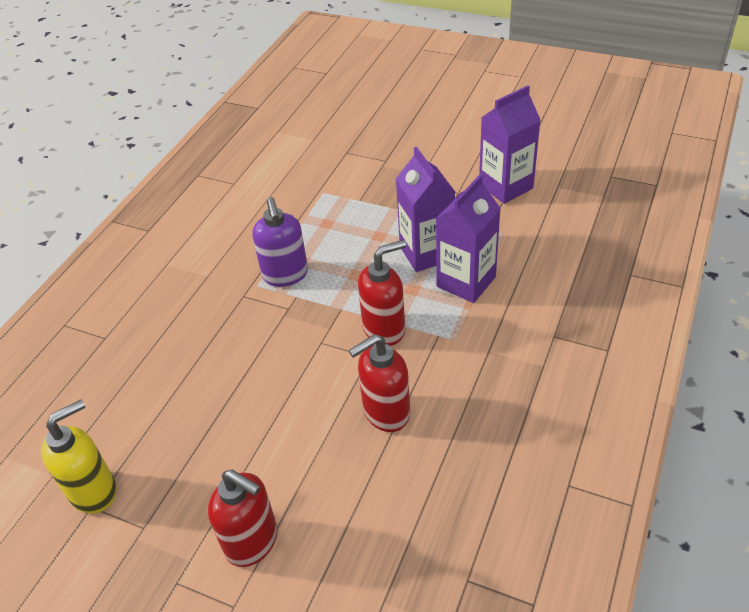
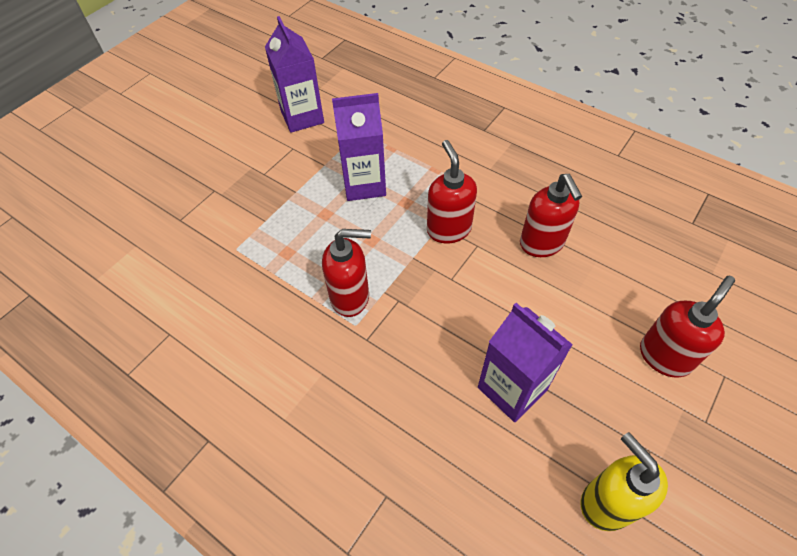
camera: 80 degrees left, 10 degrees up
purple soap dispenser [252,197,308,287] -> red soap dispenser [322,229,371,317]
purple carton [436,174,501,303] -> purple carton moved to [478,303,573,422]

